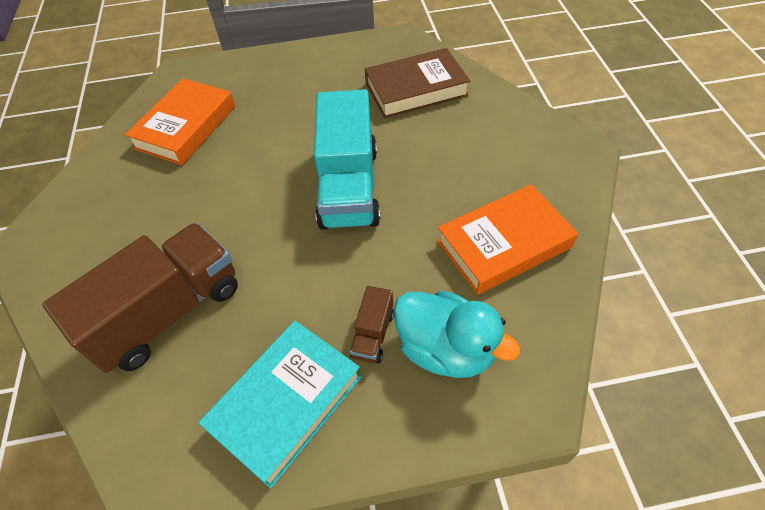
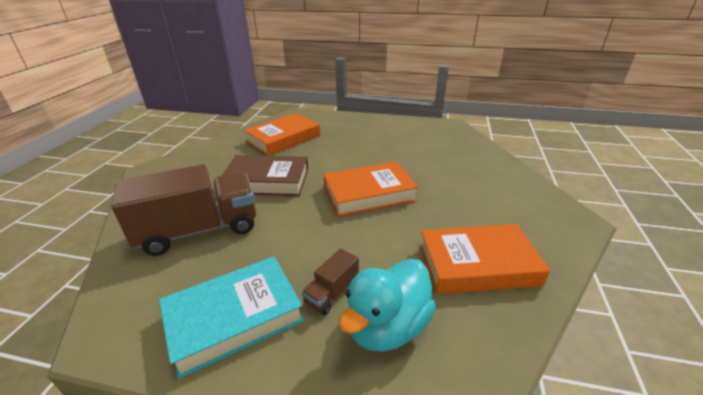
camera: 20 degrees right, 20 degrees down
turquoise truck [314,89,380,230] -> orange book [323,161,419,217]
brown book [365,48,470,118] -> brown book moved to [222,155,309,196]
turquoise duck [393,291,521,378] -> turquoise duck turned 75 degrees clockwise [339,259,436,352]

